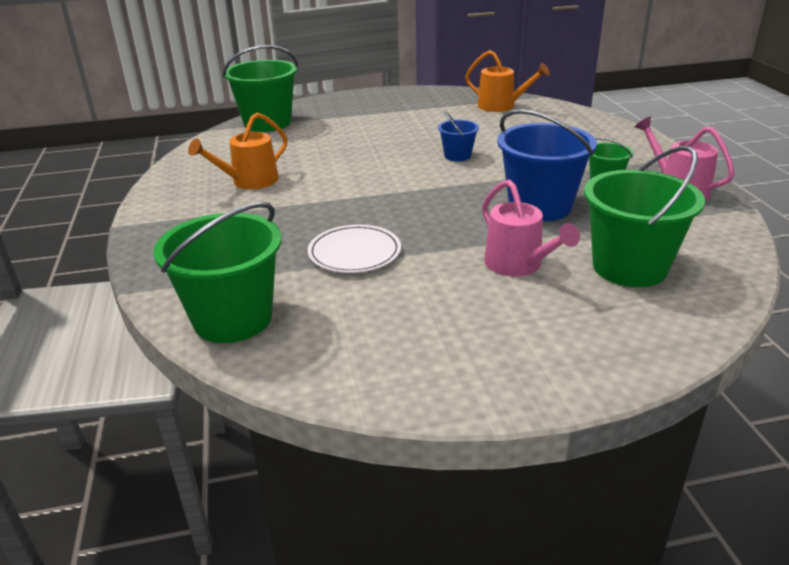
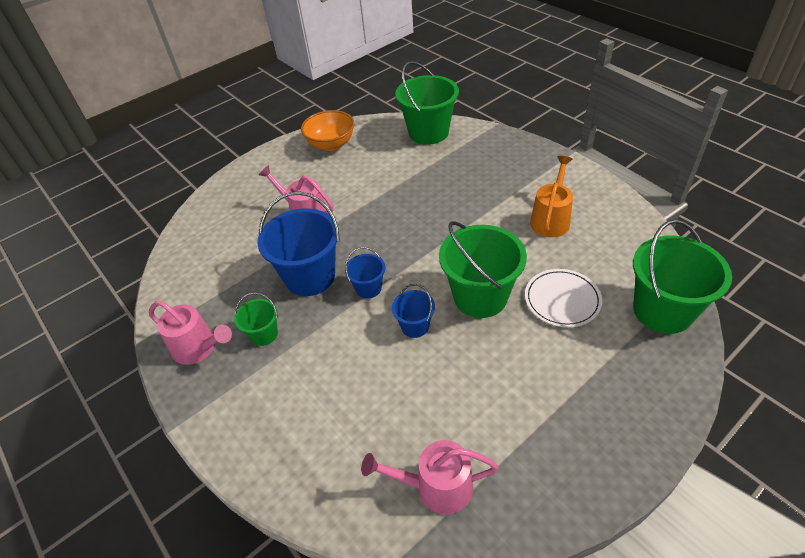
camera: 155 degrees right, 15 degrees up
white plate [308,225,401,273] -> white plate moved to [525,269,602,327]
orange watering can [465,50,550,112] -> pink watering can [361,440,499,515]
green bucket [584,146,705,287] -> green bucket moved to [439,221,527,318]
none -> orange bowl [301,110,354,151]
none -> blue bucket [345,247,385,299]

